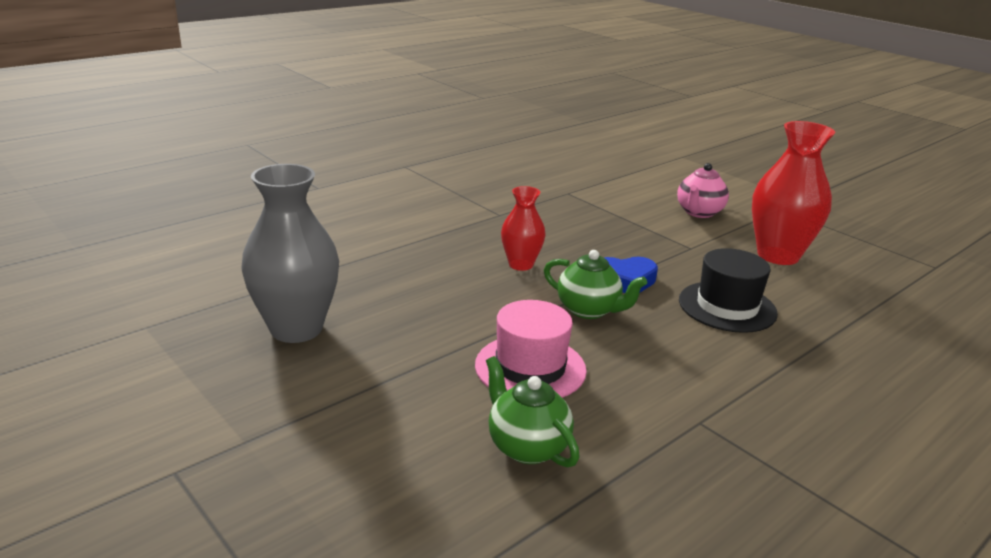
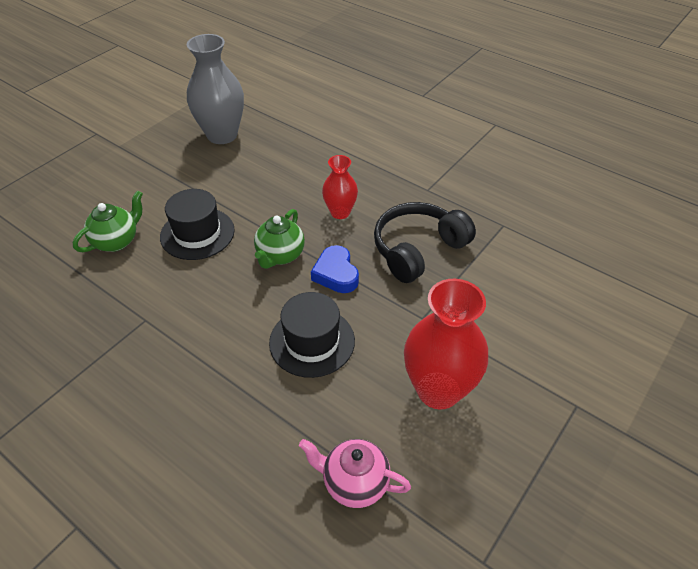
camera: 80 degrees right, 20 degrees up
pink hat [475,300,587,398] -> black hat [160,189,235,260]
pink teapot [677,163,729,218] -> pink teapot moved to [299,439,411,508]
none -> black headphones [374,202,476,283]

